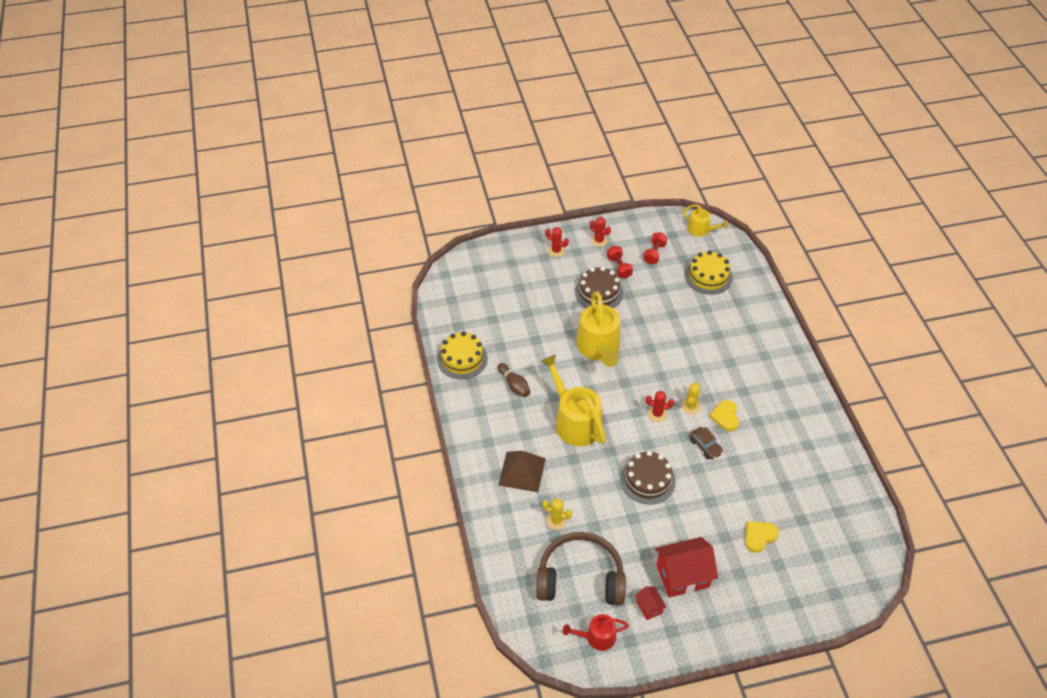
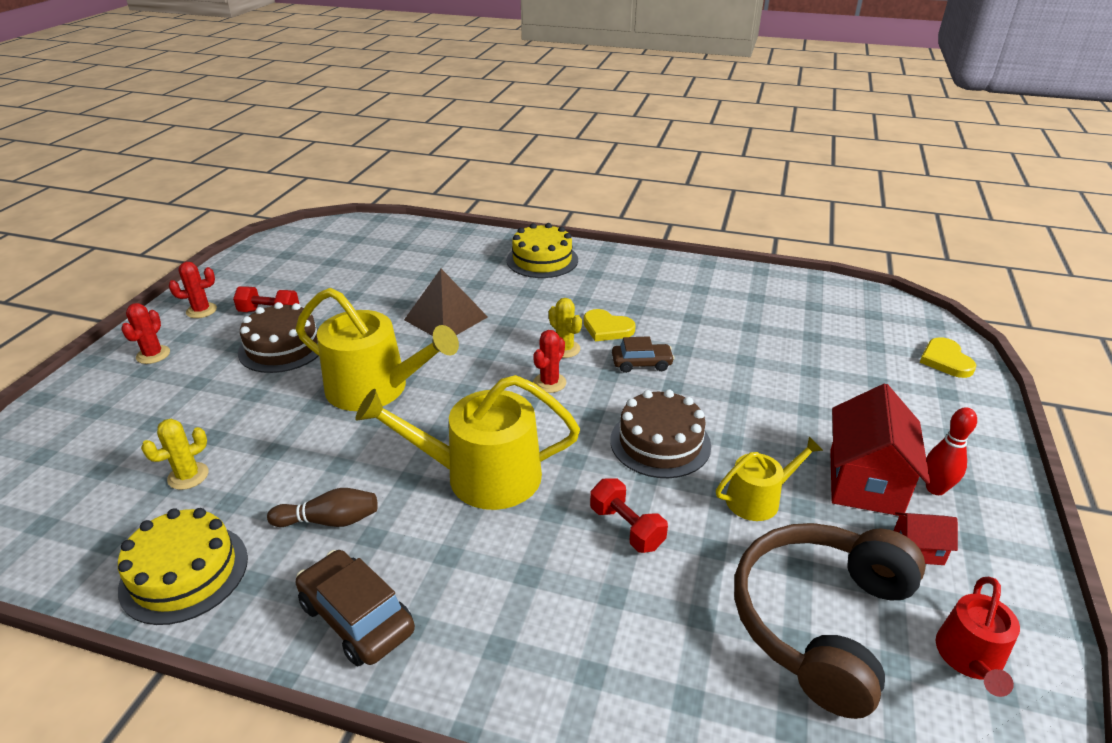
camera: 60 degrees left, 15 degrees down
brown pyramid [498,451,546,492] -> brown pyramid moved to [404,269,488,336]
yellow cactus [542,498,572,530] -> yellow cactus moved to [141,418,209,490]
red cactus [545,227,569,257] -> red cactus turned 45 degrees counterclockwise [121,303,170,364]
red dumbbell [643,232,667,264] -> red dumbbell moved to [590,478,668,553]
yellow watering can [683,205,729,237] -> yellow watering can moved to [716,437,823,521]
yellow cake [685,251,733,295] -> yellow cake moved to [507,223,578,278]
yellow heart [745,521,779,553] -> yellow heart moved to [920,337,976,378]
none -> brown car [296,550,415,666]
none -> red bowling pin [926,407,977,495]

